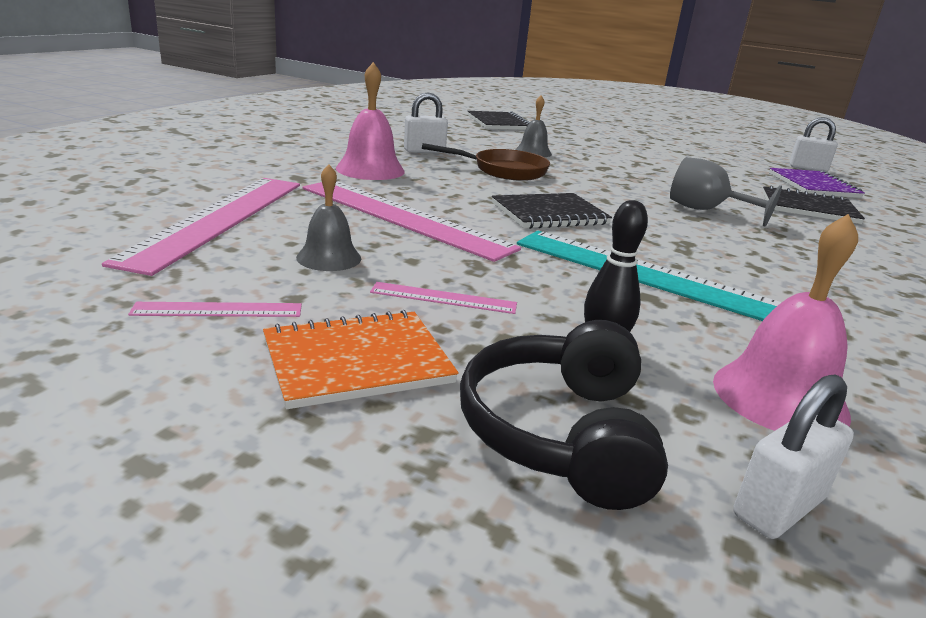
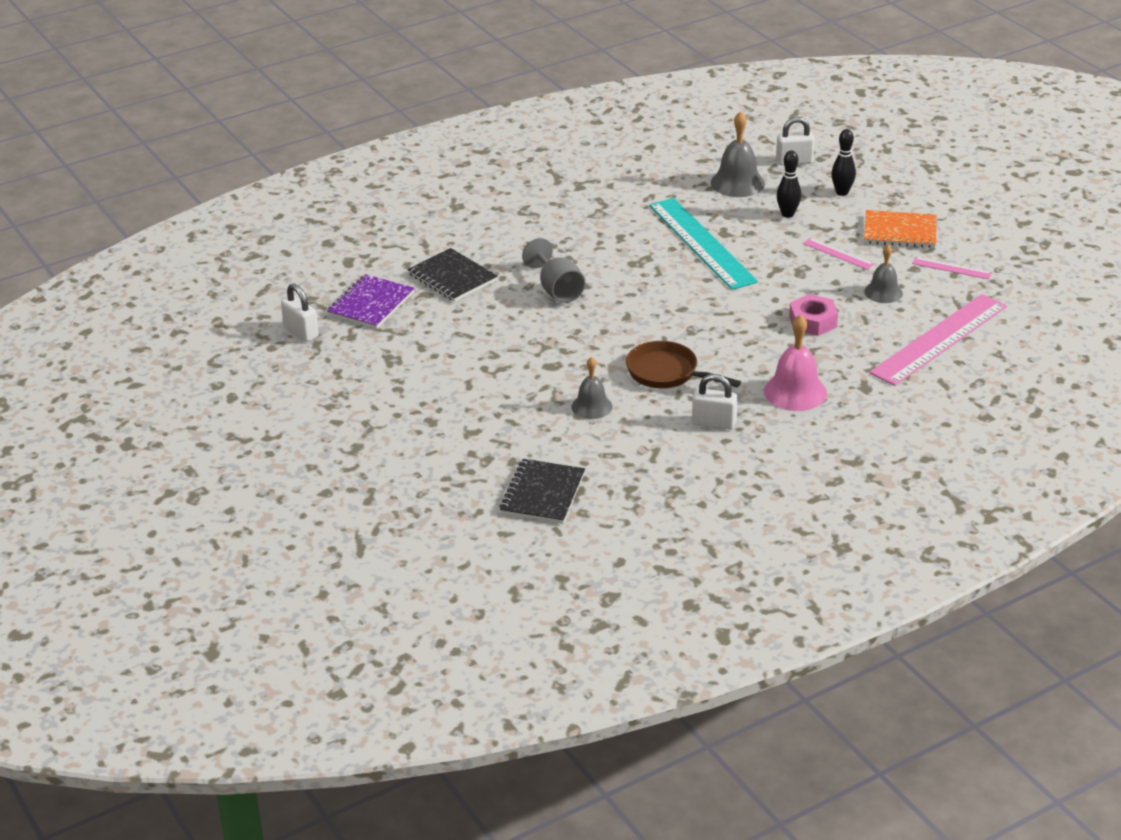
camera: 145 degrees left, 10 degrees up
pink ruler [303,181,521,262] -> pink nut [789,294,838,336]
black headphones [460,320,668,510] -> black bowling pin [831,129,856,196]
black notebook [492,193,612,229] -> none
pink bell [713,214,858,431] -> grey bell [711,111,765,197]

